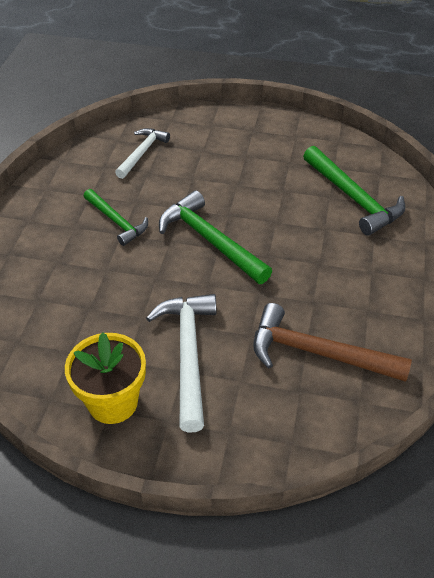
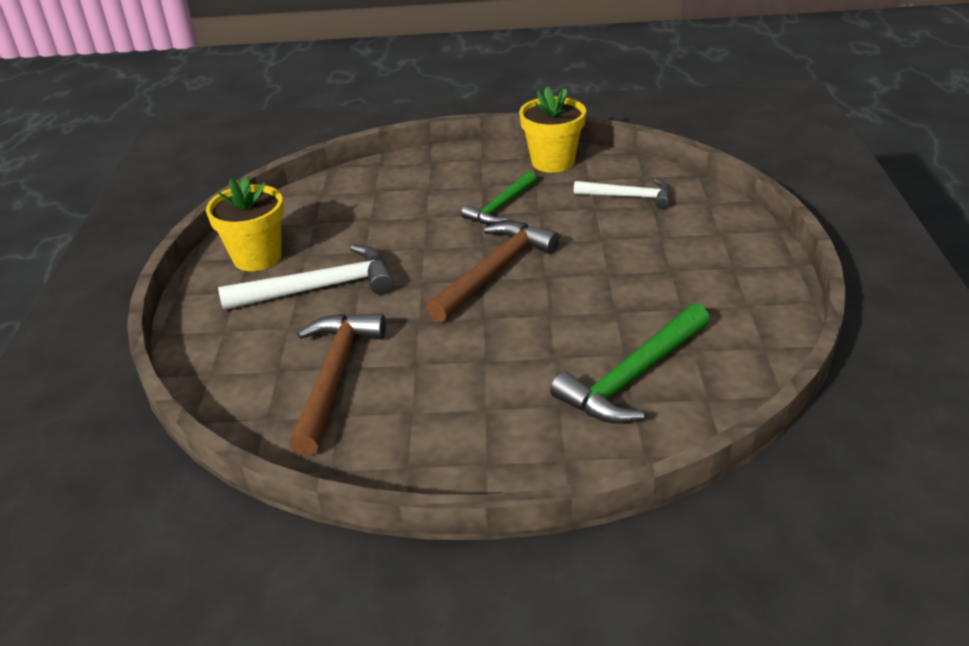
camera: 80 degrees right, 10 degrees down
green hammer [159,190,272,284] -> brown hammer [426,221,559,322]
none -> yellow flower pot [519,86,586,173]

